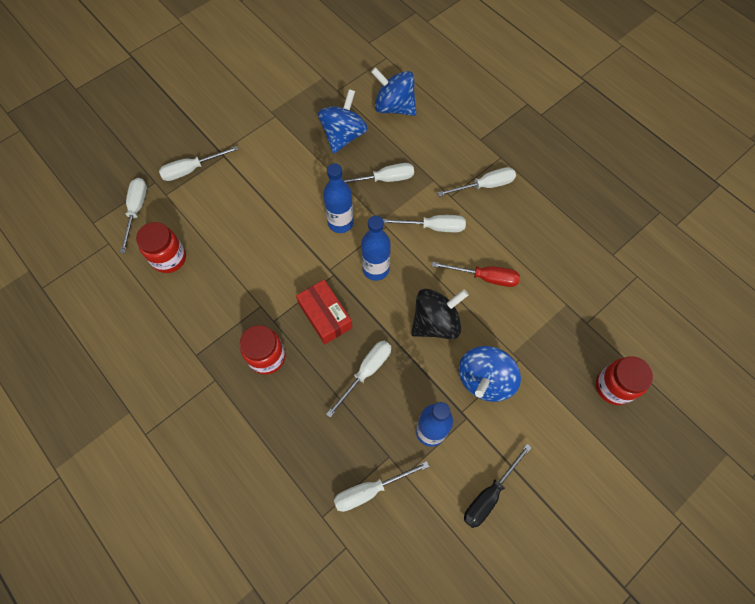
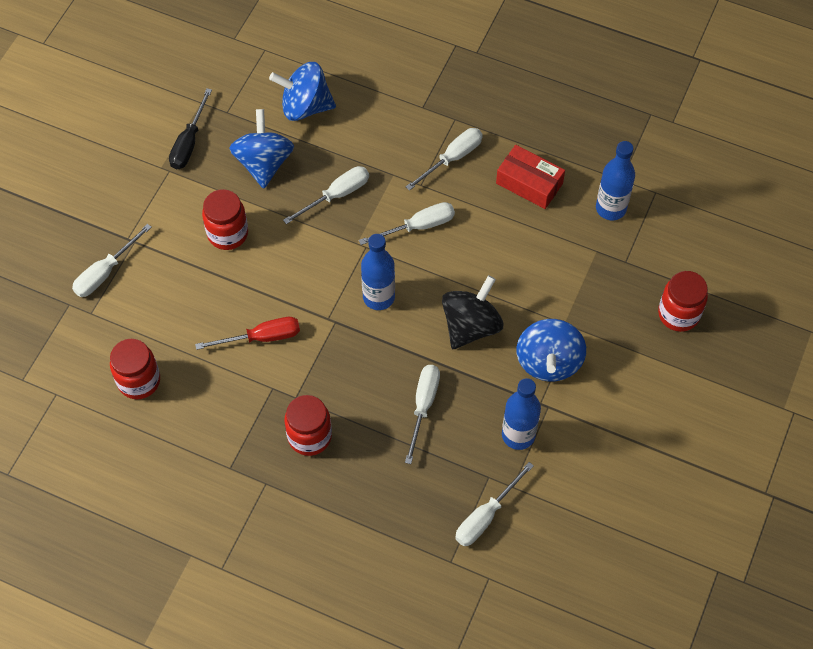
camera: 25 degrees left, 5 degrees down
white screwdriver [120,178,147,253] -> none
red box [296,280,352,344] -> red box moved to [496,145,565,209]
blue bottle [323,163,354,233] -> blue bottle moved to [596,141,635,220]
red screwdriver [432,262,520,287] -> red screwdriver moved to [195,317,300,350]
black screwdriver [464,444,532,528] -> black screwdriver moved to [169,88,212,169]
none -> red jar [202,189,248,250]

